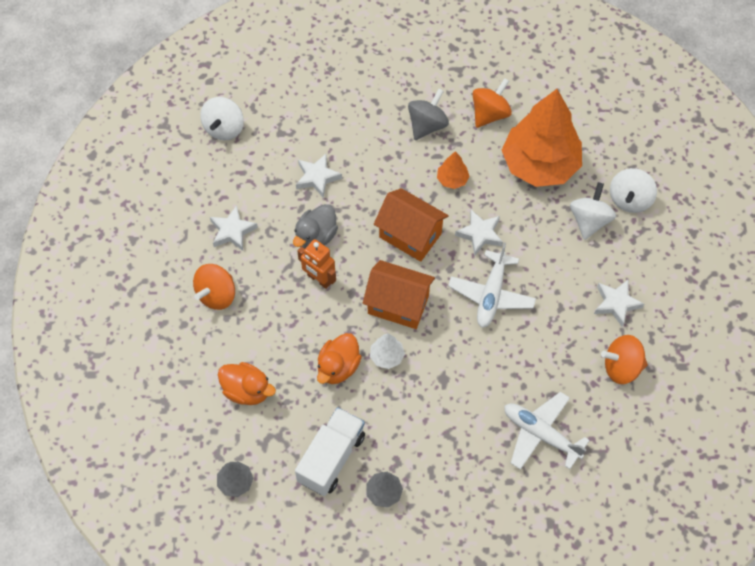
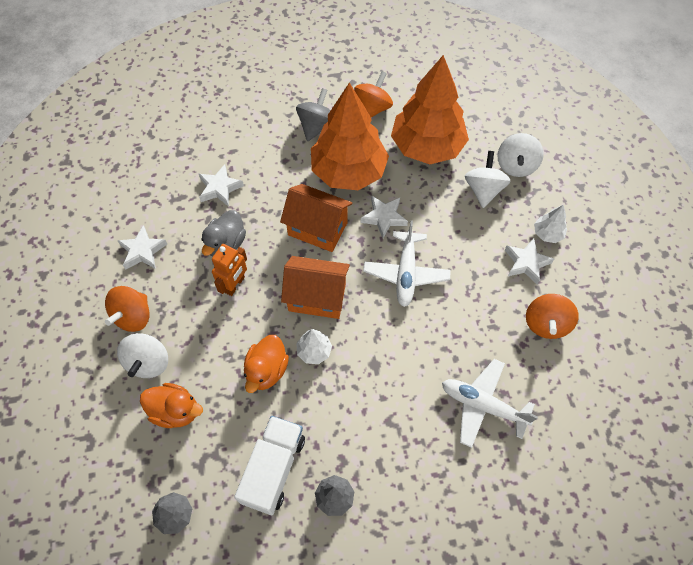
camera: 10 degrees left, 0 degrees up
white spinning top [200,97,244,140] -> white spinning top moved to [117,333,168,378]
orange robot [297,239,336,289] -> orange robot turned 90 degrees counterclockwise [212,244,247,296]
orange tree [437,151,470,189] -> orange tree [311,82,389,190], size x2.48
orange spinning top [601,335,648,384] -> orange spinning top turned 60 degrees counterclockwise [526,294,579,339]
none -> white tree [534,205,567,243]

